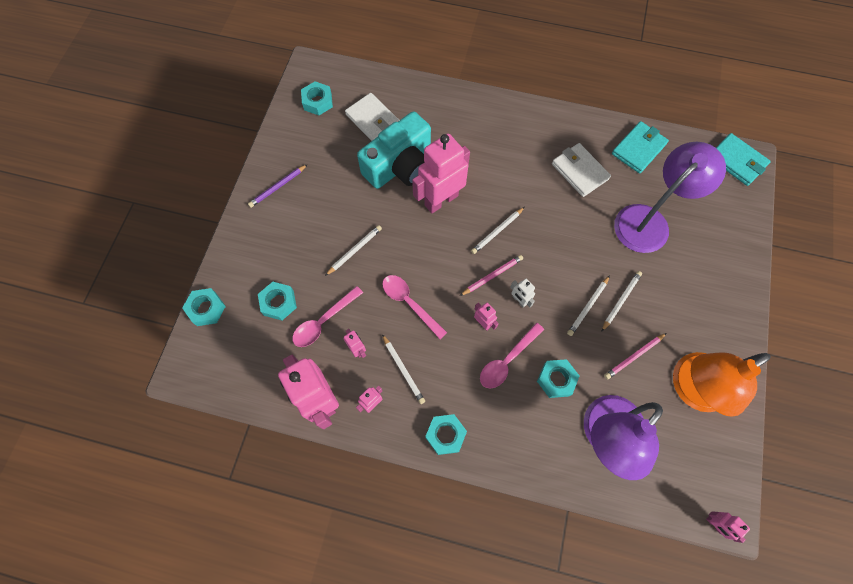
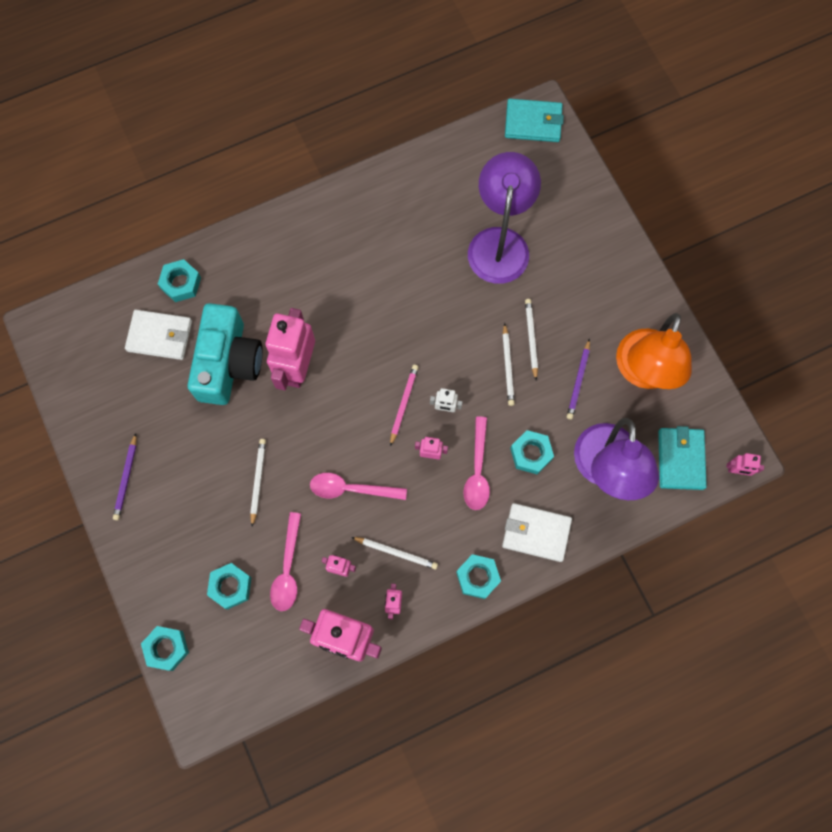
camera: 40 degrees left, 5 degrees up
turquoise nut [301,81,333,115] -> turquoise nut moved to [158,259,201,302]
white pencil [471,207,525,254] -> none
white wallet [552,143,611,197] -> white wallet moved to [502,503,572,562]
pink pencil [604,333,667,380] -> purple pencil [567,339,590,420]
turquoise wallet [612,121,669,174] -> turquoise wallet moved to [658,426,707,490]

